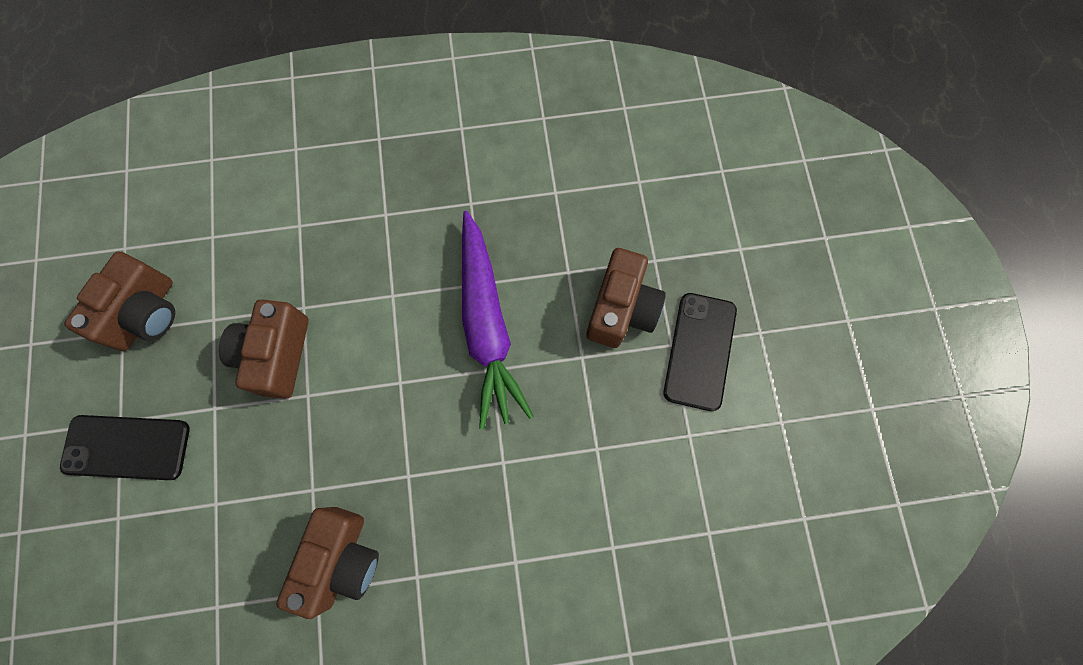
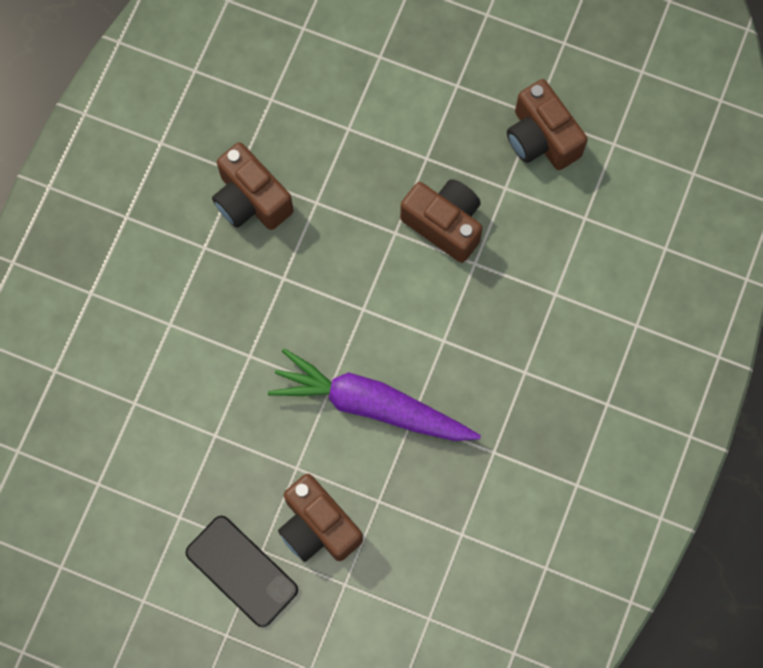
camera: 120 degrees right, 0 degrees up
black phone [60,415,190,480] -> none

